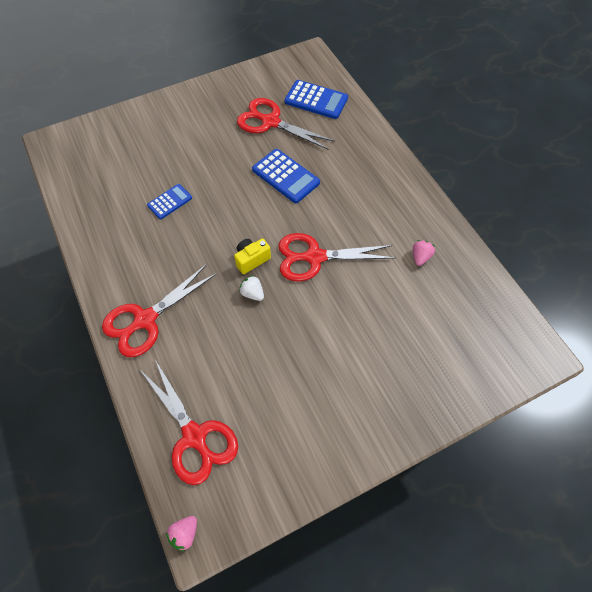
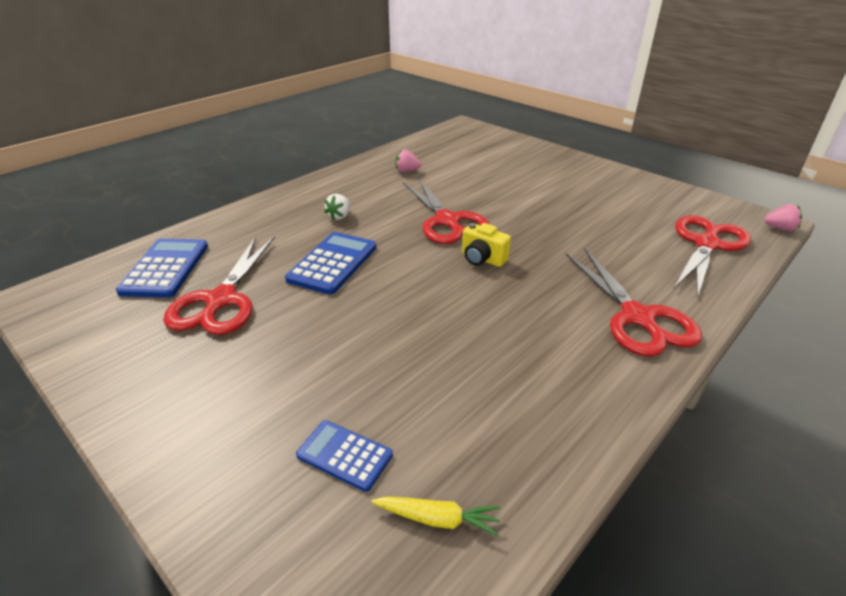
camera: 110 degrees left, 25 degrees down
red scissors [102,264,217,357] -> red scissors turned 45 degrees clockwise [566,249,702,357]
blue calculator [147,184,192,219] -> blue calculator moved to [296,420,393,492]
white strawberry [239,275,264,301] -> white strawberry moved to [324,194,350,220]
none -> yellow carrot [371,496,500,536]

